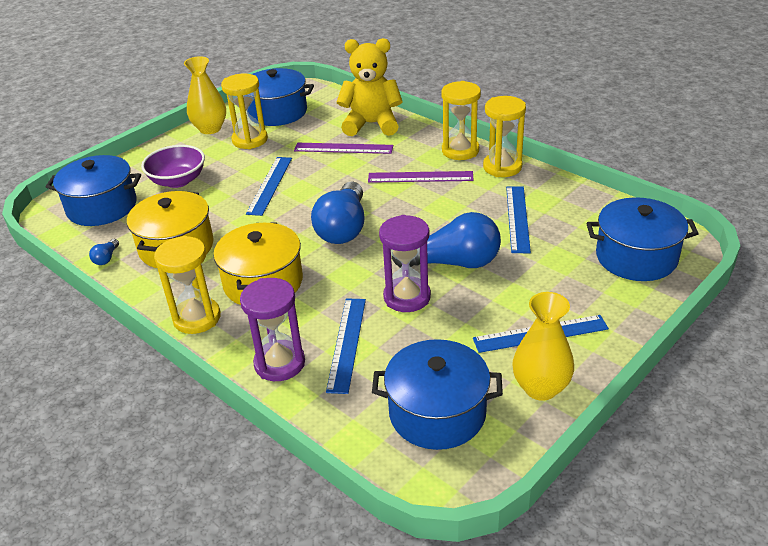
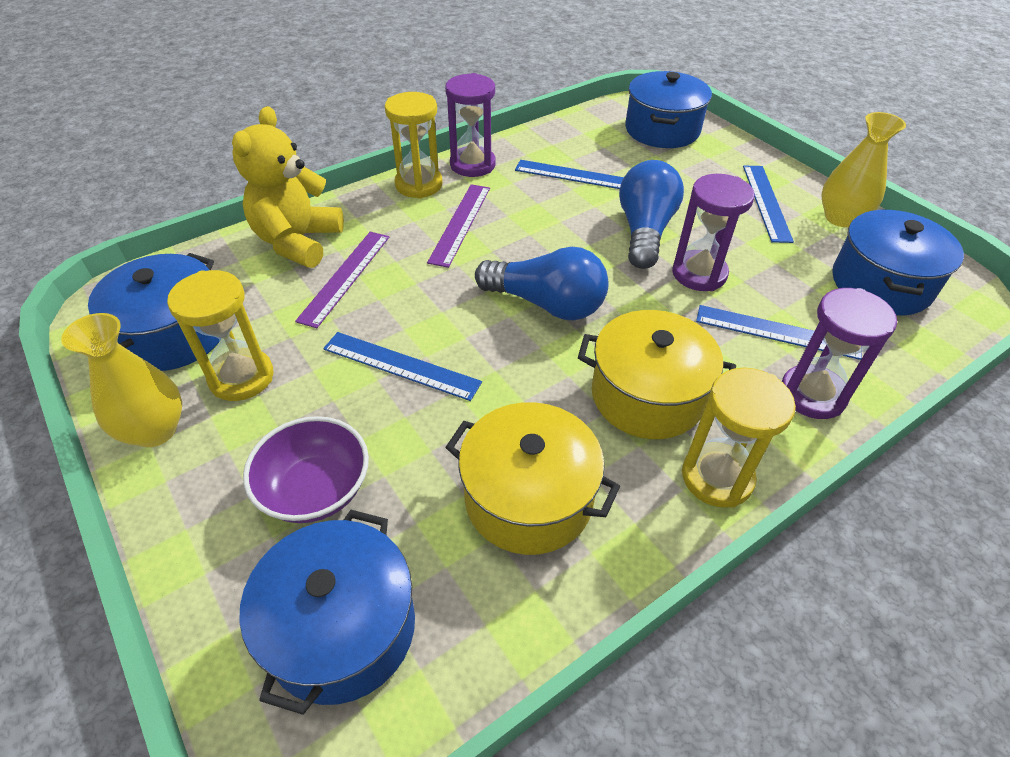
camera: 80 degrees left, 10 degrees up
blue light bulb [89,239,119,265] -> none
yellow hourglass [483,96,526,177] -> purple hourglass [445,73,496,177]

